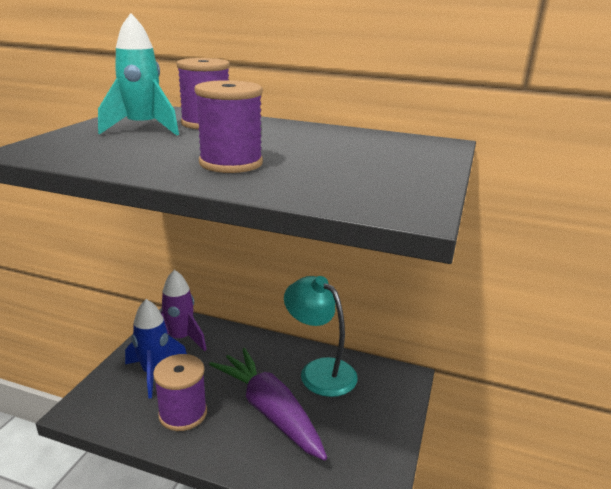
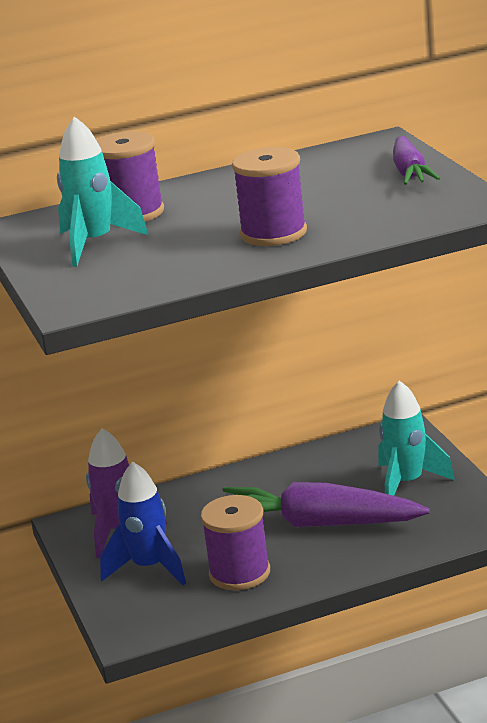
camera: 35 degrees left, 0 degrees up
turquoise lamp [284,276,358,397] -> none
none -> turquoise rocket [378,380,455,496]
none -> purple carrot [393,136,440,185]

